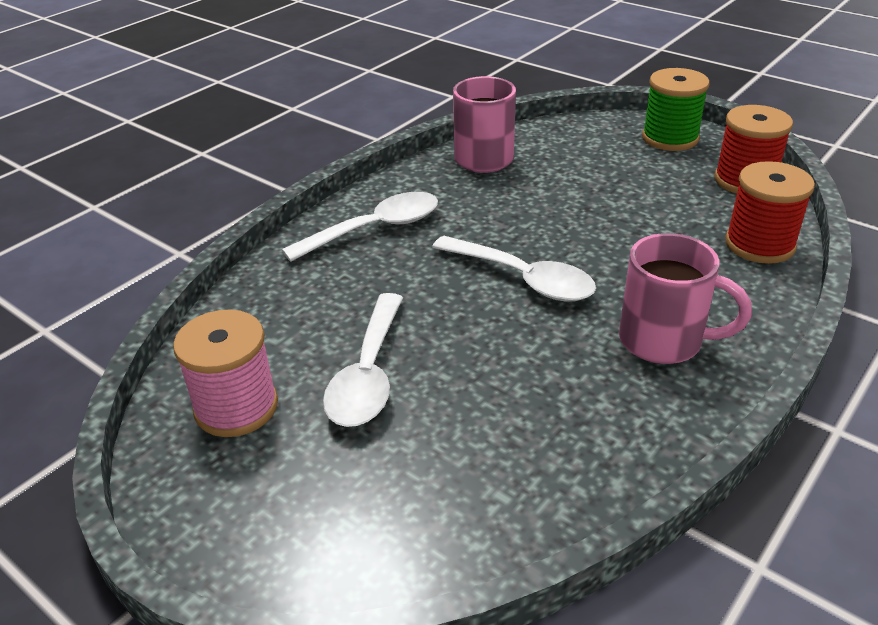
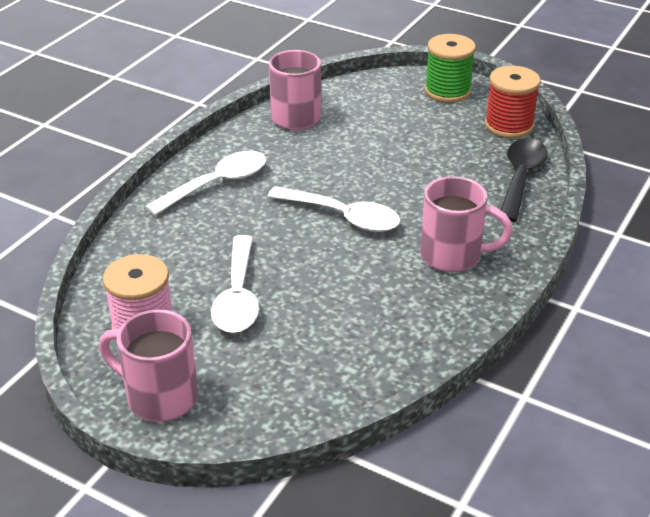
camera: 10 degrees left, 0 degrees up
red spool [725,161,815,264] -> black spoon [501,138,548,222]
none -> pink mug [99,310,198,422]

